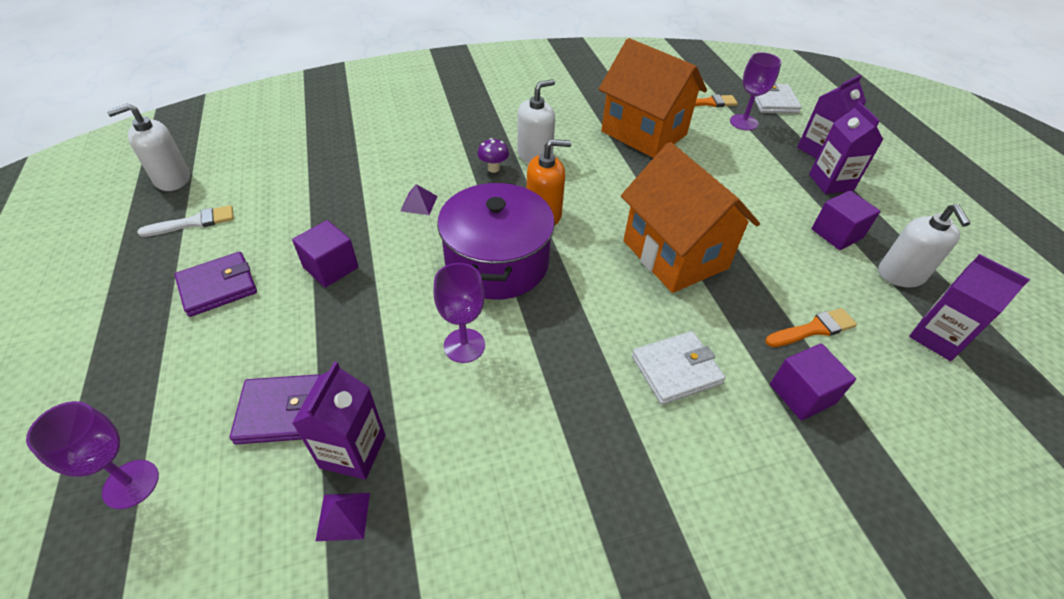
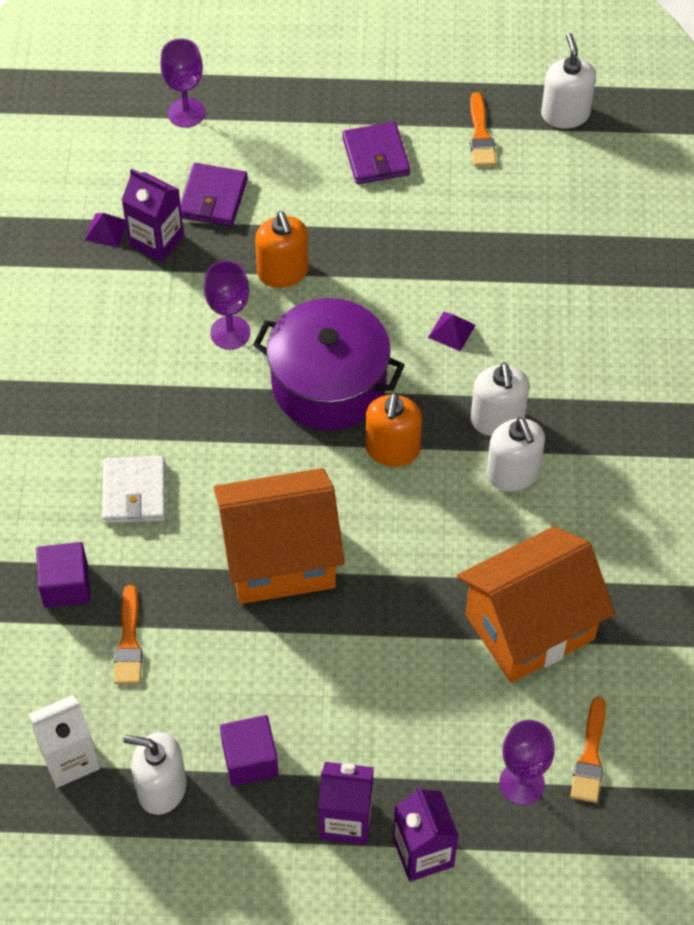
camera: 110 degrees right, 10 degrees up
white brush [138,205,234,237] -> orange brush [470,92,496,167]
purple cube [292,220,358,287] -> none
purple mushroom [477,138,509,173] -> white soap dispenser [471,362,529,436]
white wallet [755,83,802,114] -> none
purple carton [909,254,1030,361] -> white carton [28,695,100,788]
none -> orange soap dispenser [255,211,309,288]

